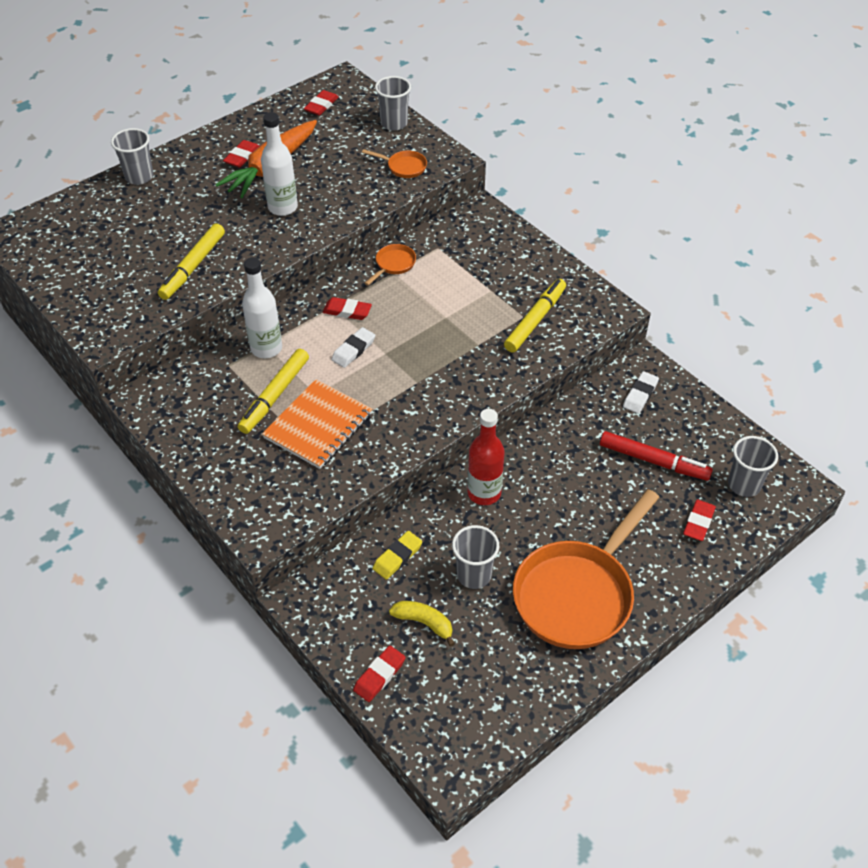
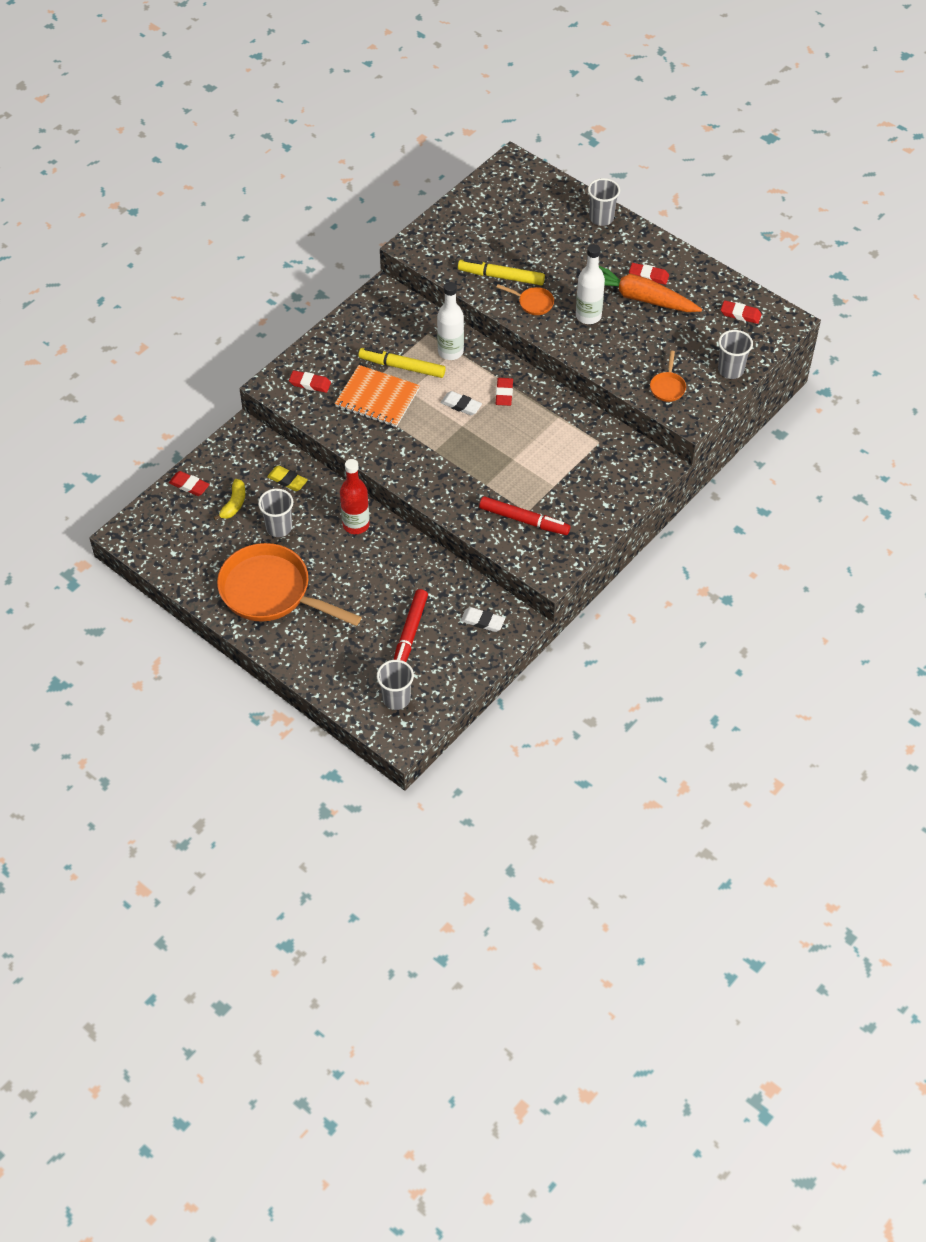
camera: 80 degrees right, 5 degrees up
orange pan [365,244,416,286] -> orange pan moved to [497,284,554,315]
yellow marker [504,279,566,352] -> red marker [479,496,570,535]
red eraser [683,499,716,541] -> red eraser moved to [289,370,331,393]

